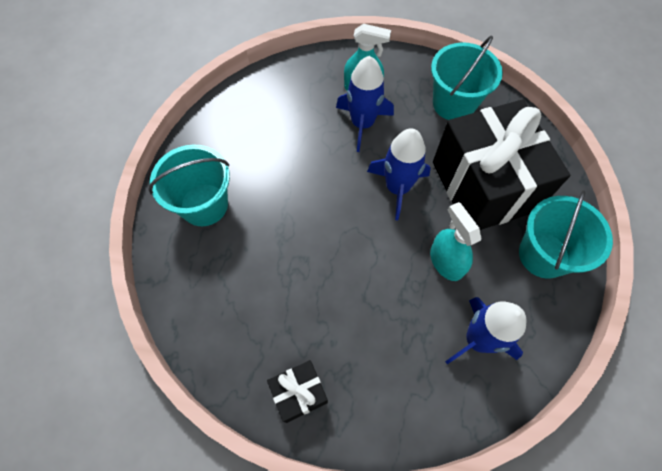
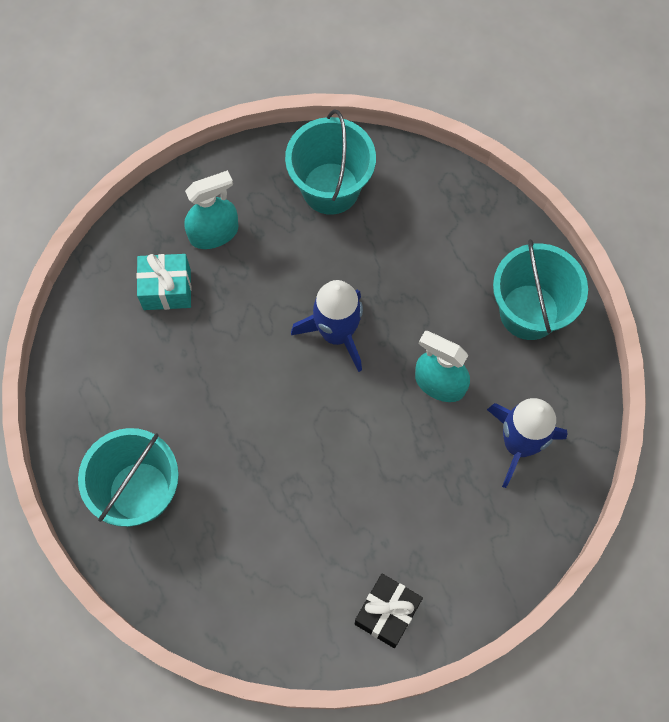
camera: 35 degrees left, 5 degrees up
blue rocket [336,56,394,152] -> none
black gift [433,99,570,230] -> none
none -> turquoise gift [136,254,191,310]

